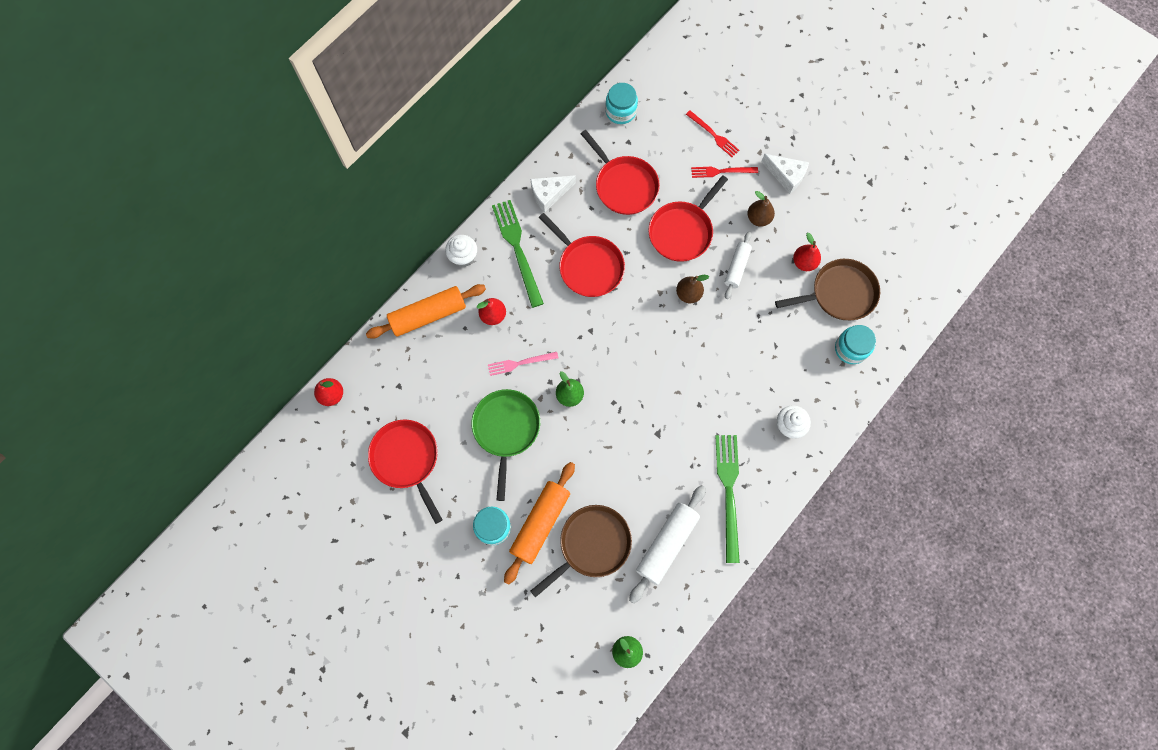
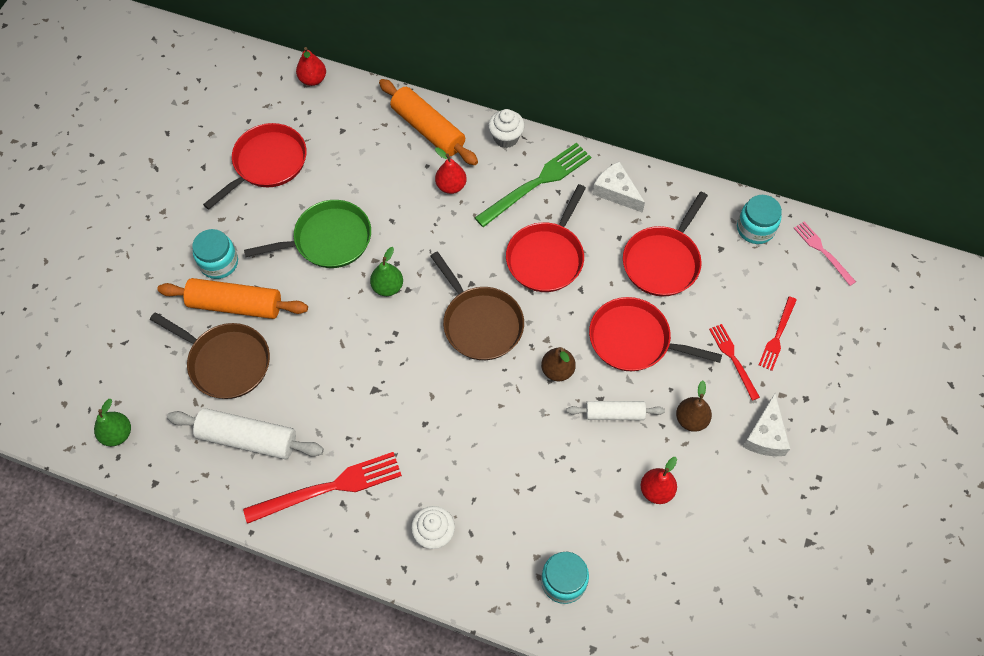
camera: 70 degrees right, 10 degrees down
pink fork [488,352,558,376] -> pink fork moved to [794,222,856,286]
green fork [715,435,740,563] -> red fork [243,452,402,524]
brown pan [775,259,880,320] -> brown pan moved to [431,251,524,360]

